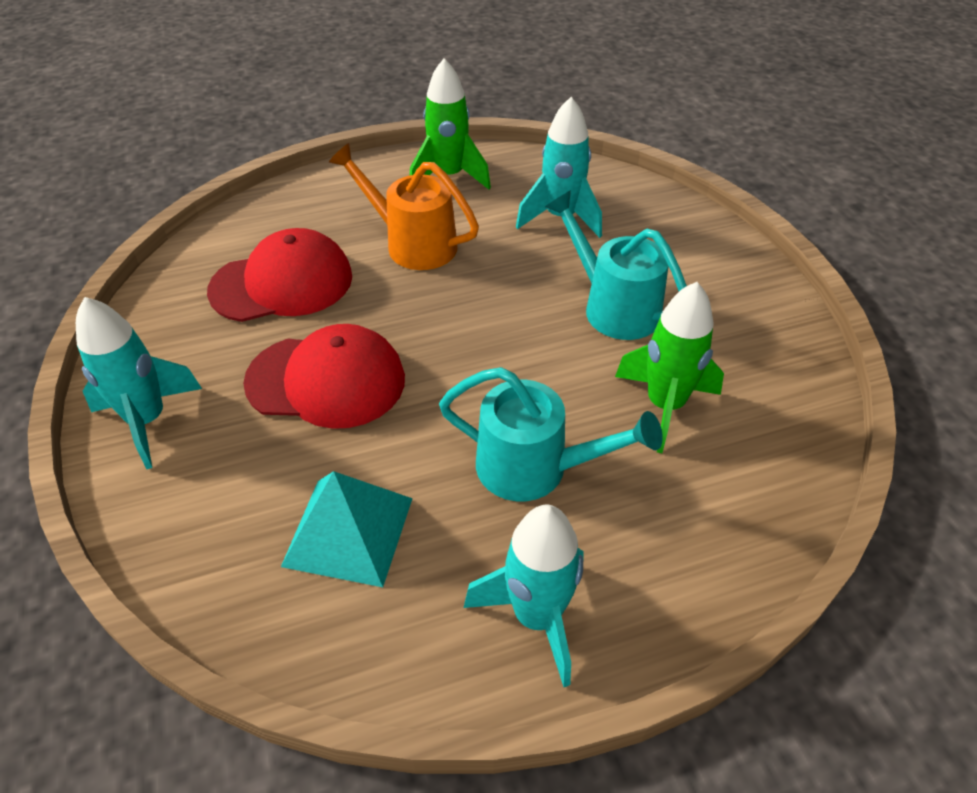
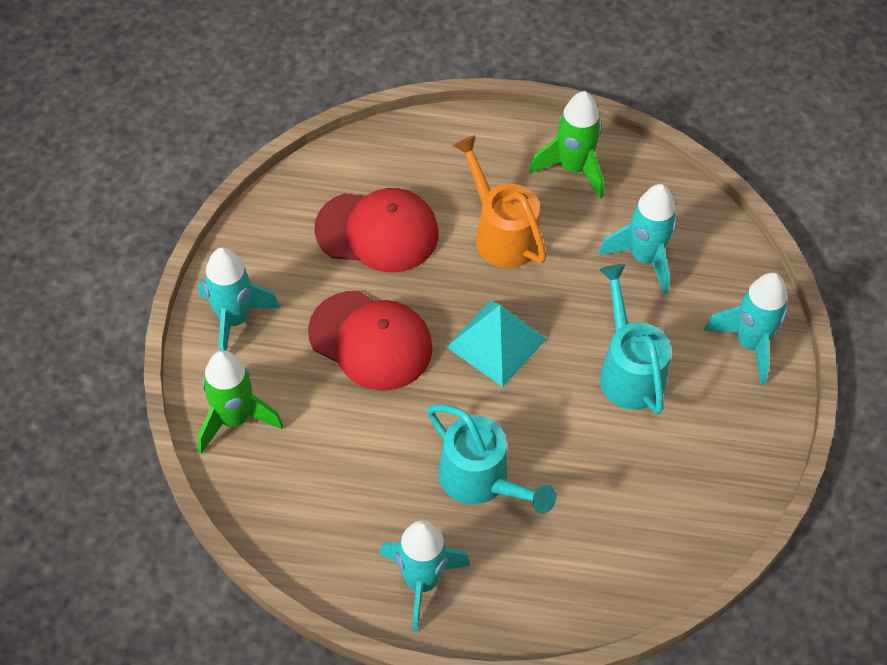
camera: 25 degrees right, 10 degrees up
turquoise pyramid [281,471,413,587] -> turquoise pyramid moved to [447,300,546,387]
green rocket [615,282,724,453] -> green rocket moved to [197,350,283,454]
none -> turquoise rocket [703,272,788,385]

